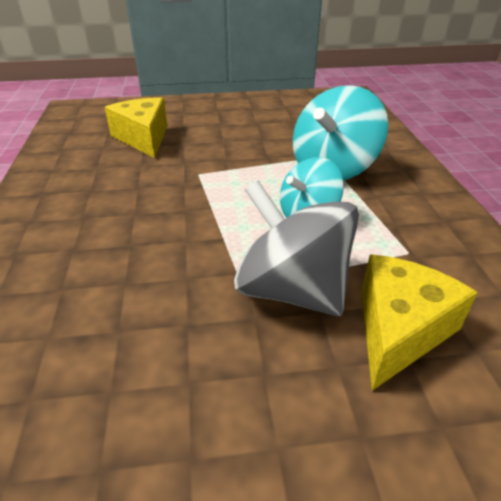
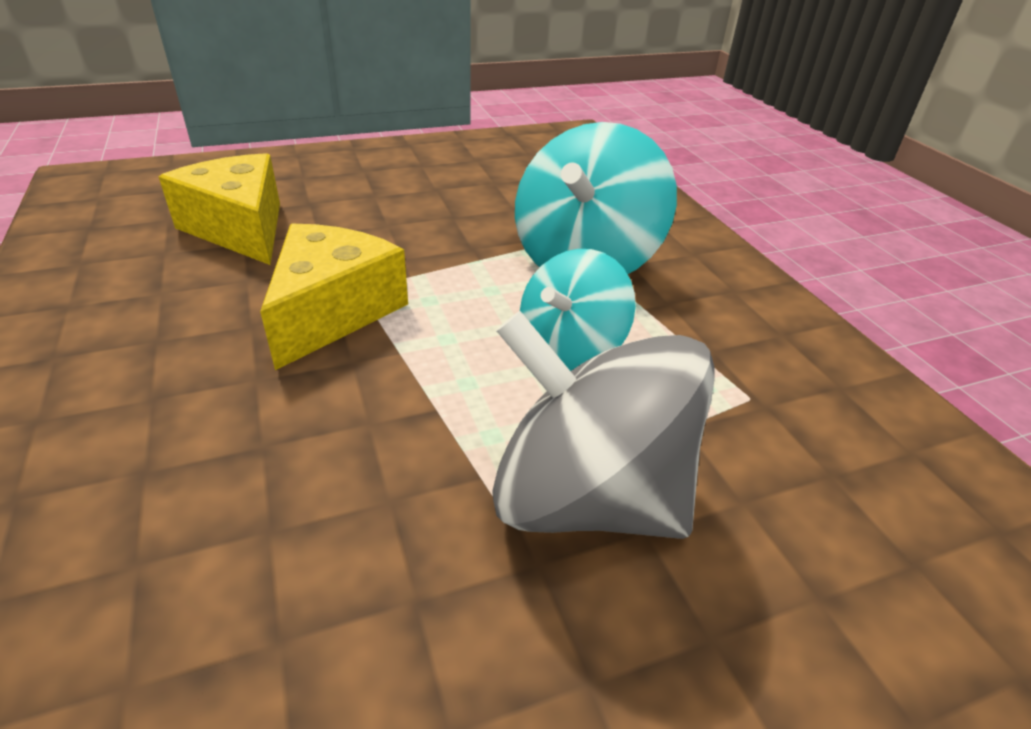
camera: 15 degrees left, 0 degrees up
yellow cheese [361,255,478,391] -> yellow cheese moved to [260,224,408,370]

